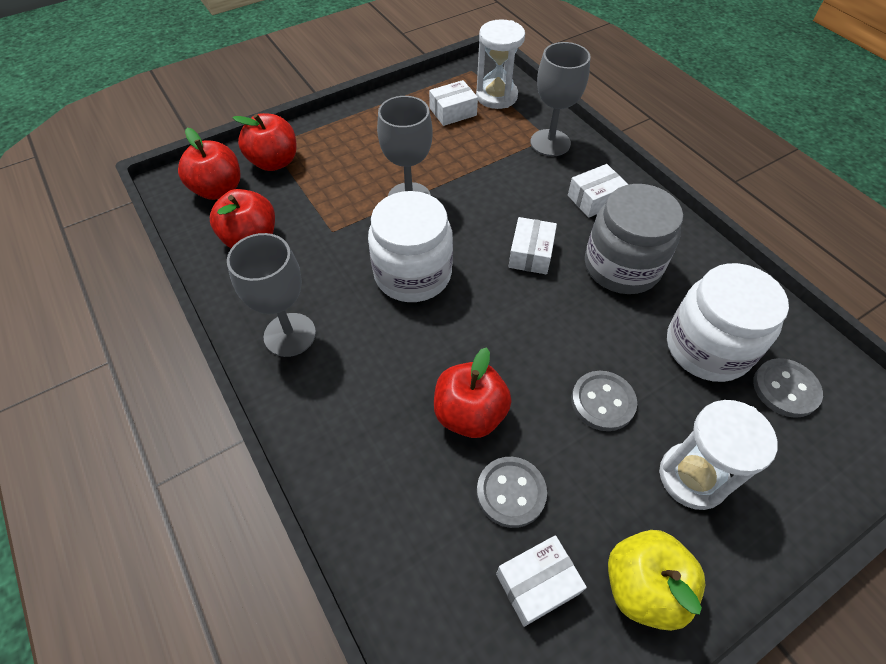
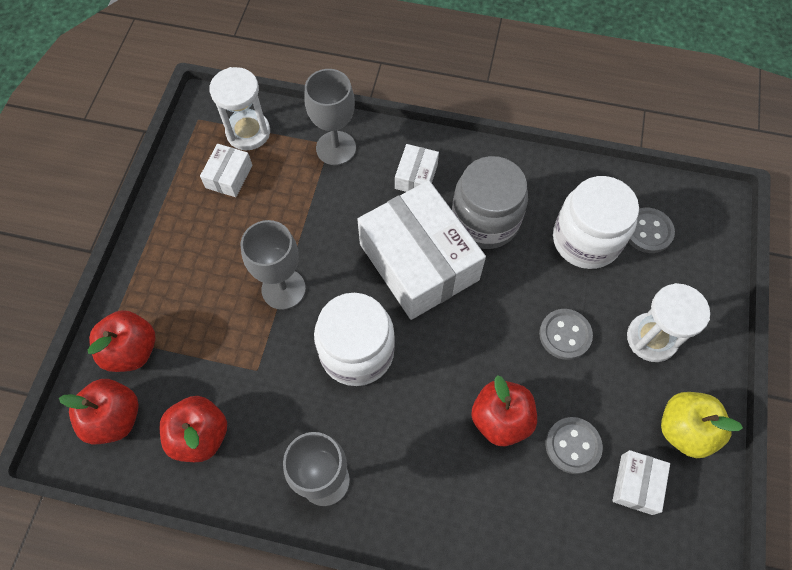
camera: 45 degrees left, 10 degrees up
white box [508,217,557,274] -> white box [357,180,486,320], size x2.29

